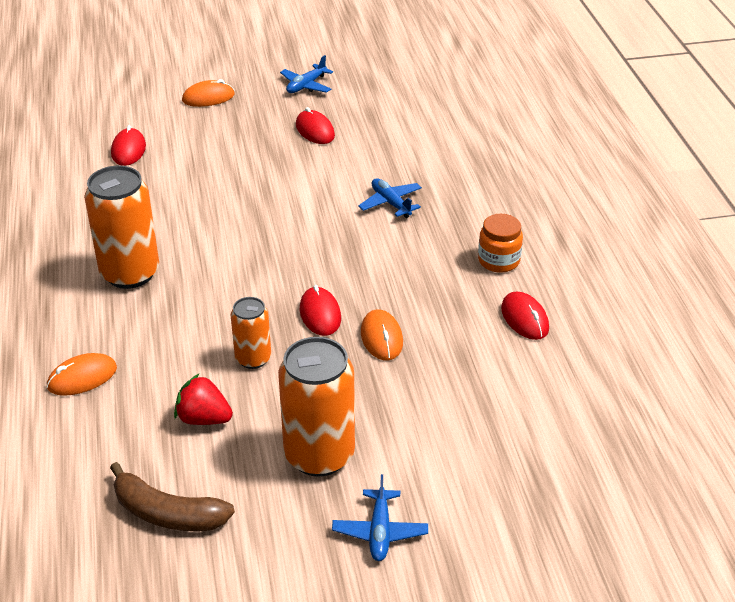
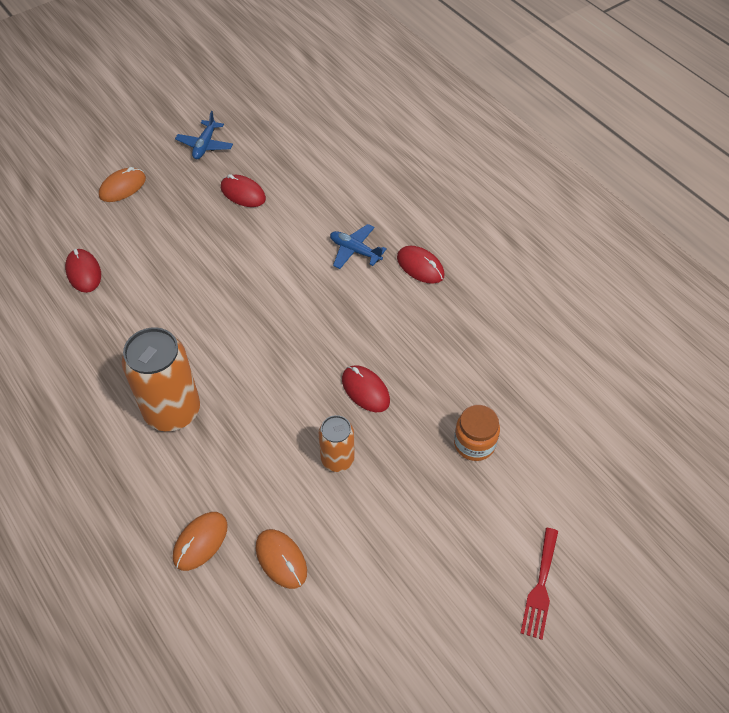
camera: 25 degrees left, 15 degrees up
brown banana [110,462,235,531] -> none
red strawberry [174,373,233,425] -> none
orange can [278,337,355,476] -> none
blue plane [332,474,428,561] -> red fork [521,528,558,640]
orange mouse [361,309,403,360] -> orange mouse moved to [256,529,307,589]
orange jar [478,214,523,273] -> orange jar moved to [454,405,500,461]
red mouse [501,292,549,340] -> red mouse moved to [397,246,445,284]

